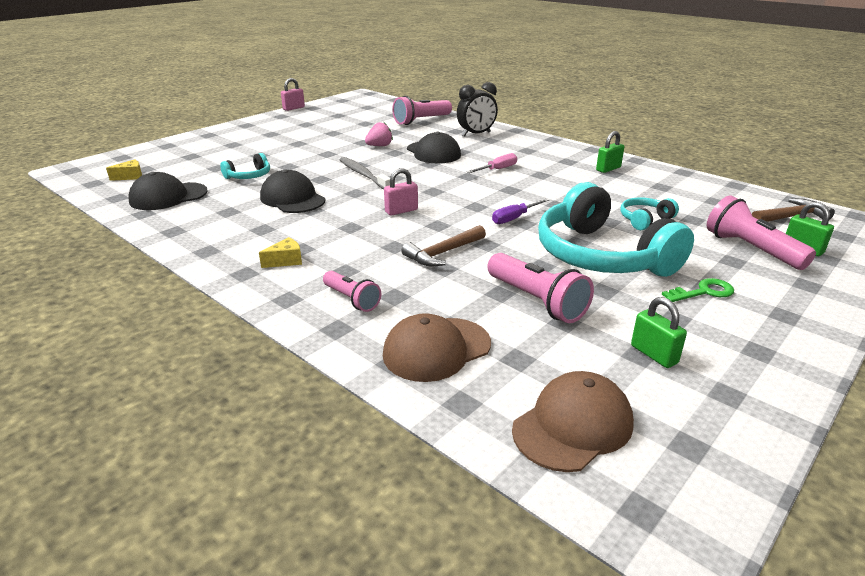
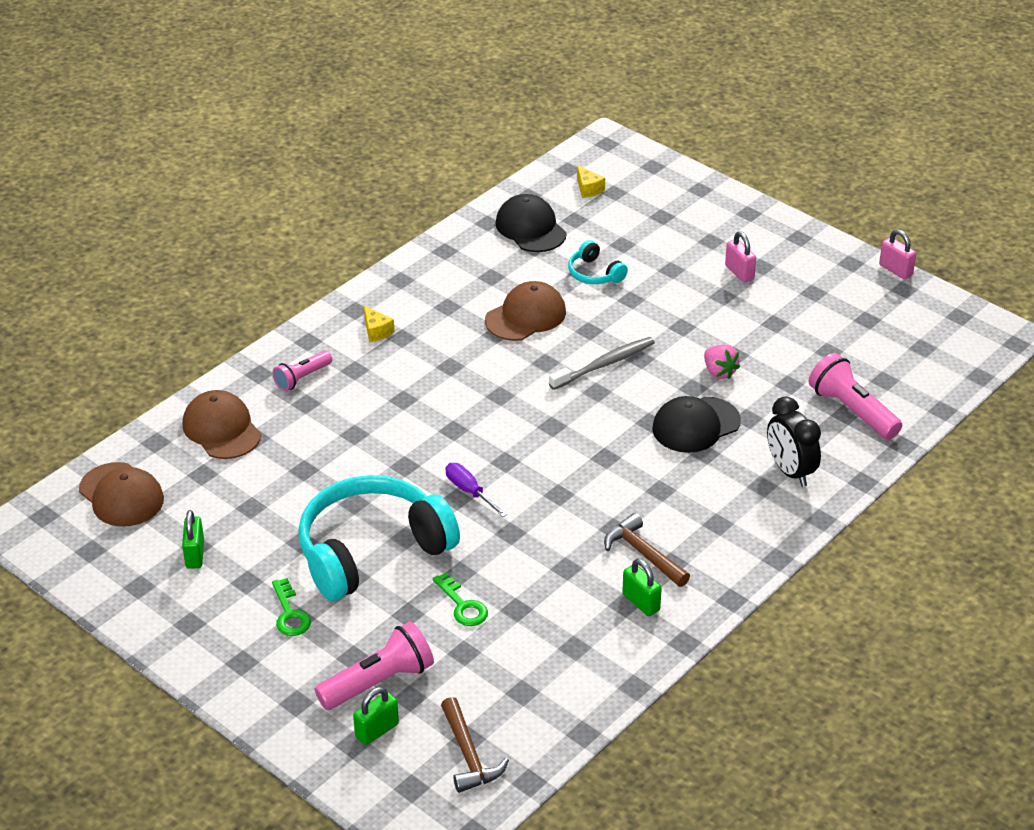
camera: 90 degrees right, 10 degrees up
black cap [260,169,325,213] -> brown cap [485,281,566,341]
pink padlock [384,168,418,216] -> pink padlock moved to [725,231,756,282]
brown hammer [401,225,486,266] -> brown hammer moved to [604,513,690,587]
pink screwdriver [466,153,517,173] -> none
pink flashlight [487,253,594,323] -> none
turquoise headphones [620,198,679,230] -> green key [433,572,488,626]
green padlock [631,297,687,368] -> green padlock turned 60 degrees counterclockwise [182,510,204,569]

